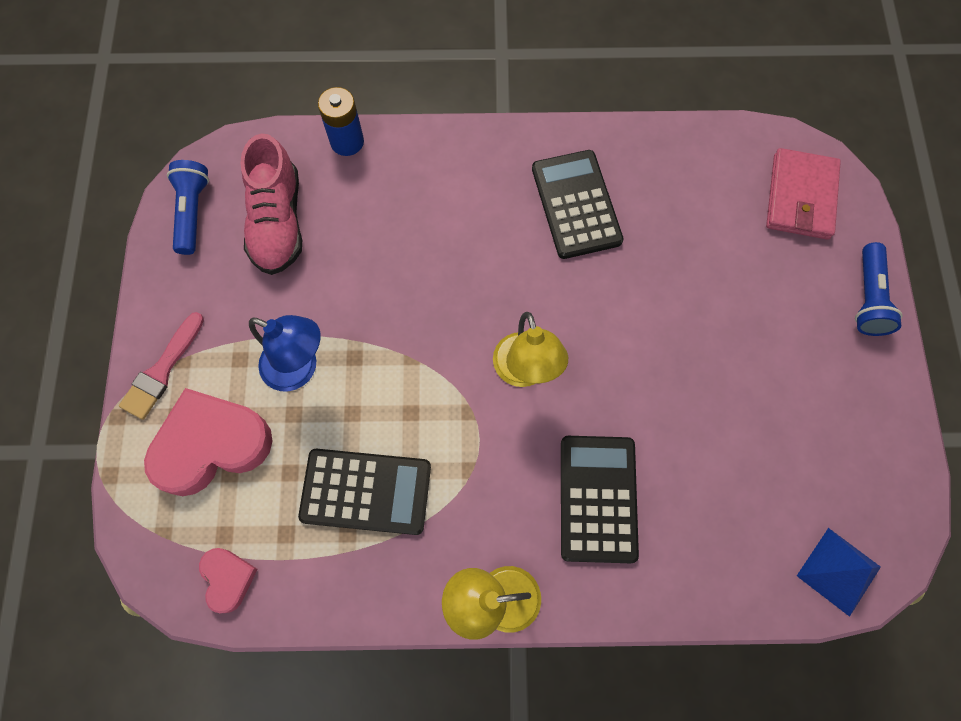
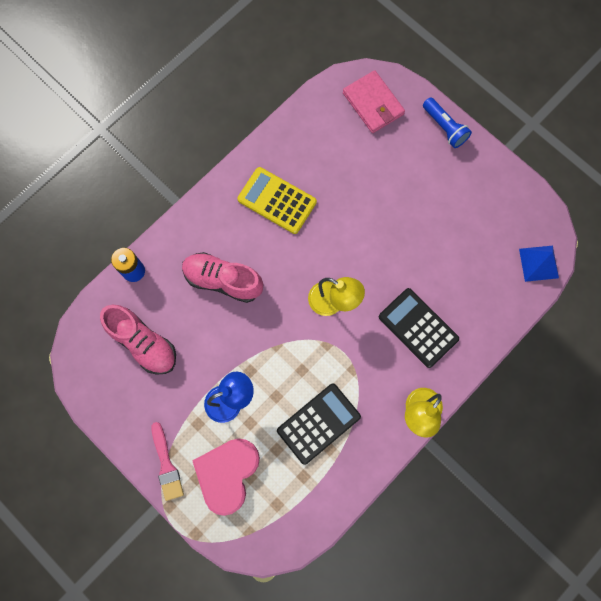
camera: 45 degrees left, 5 degrees up
blue flashlight [167,160,209,255] -> none
pink heart [199,548,258,613] -> none
black calculator [532,150,624,259] -> yellow calculator [237,167,317,234]
none -> pink shoe [182,252,263,303]

